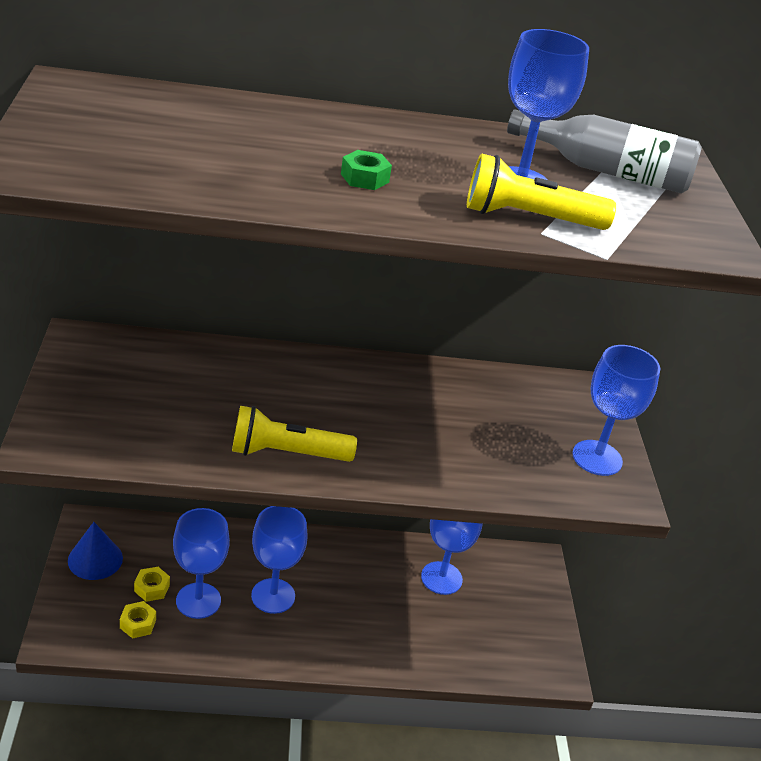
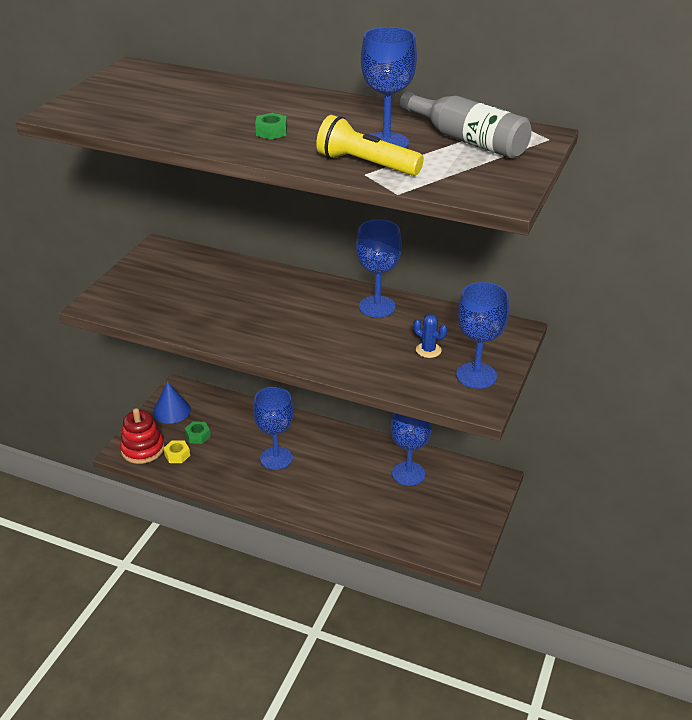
camera: 30 degrees right, 0 degrees up
yellow nut [134,567,170,602] -> green nut [185,421,211,444]
blue goblet [173,508,230,619] -> blue goblet moved to [356,219,402,317]
yellow flashlight [232,406,357,462] -> none
none -> red stacking toy [120,408,164,464]
none -> blue cactus [413,314,447,358]

